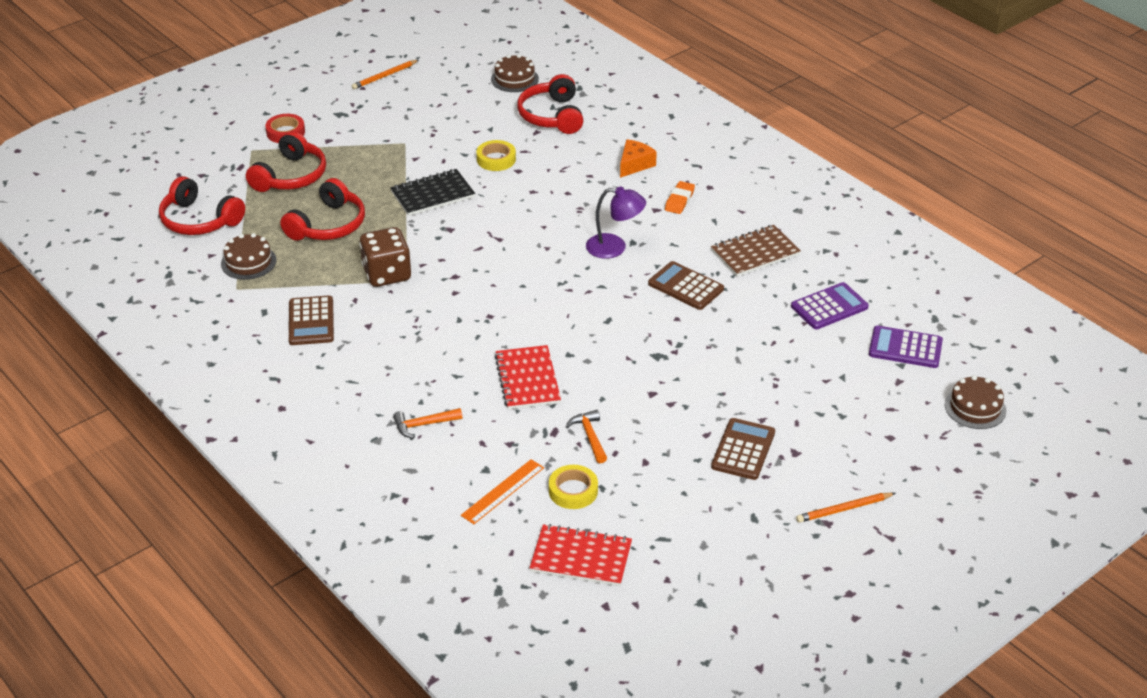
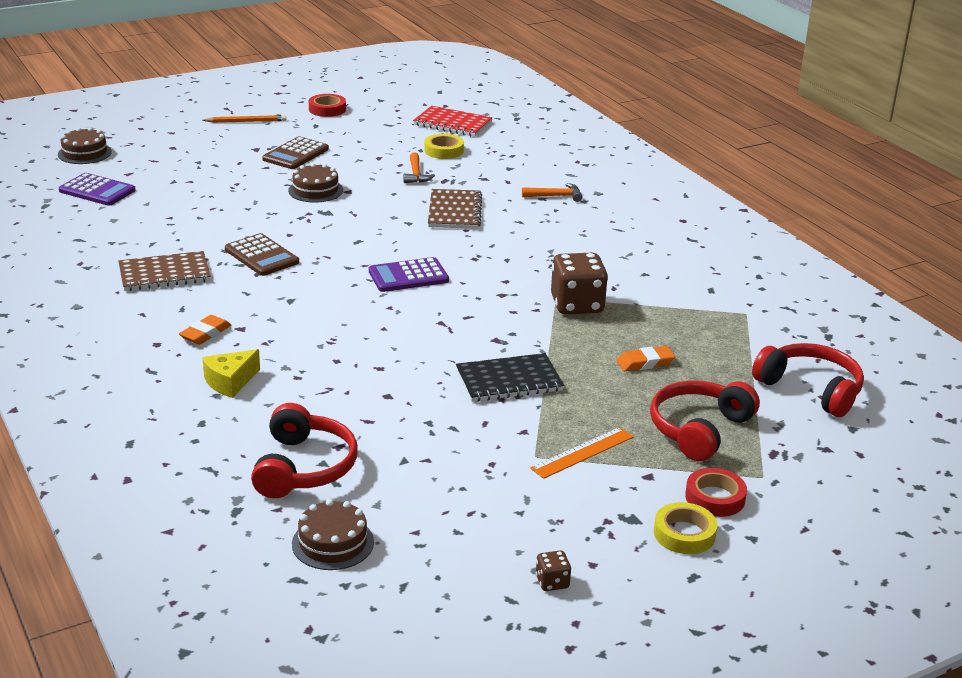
camera: 170 degrees left, 10 degrees down
brown cake [221,233,277,280] -> brown cake moved to [288,163,343,203]
red headphones [280,178,365,241] -> orange eraser [616,346,676,371]
brown calculator [289,296,334,345] -> none
orange pencil [352,60,419,89] -> brown dice [536,551,571,591]
orange ruler [461,459,544,524] -> orange ruler moved to [530,427,633,479]
yellow tape [476,140,516,171] -> yellow tape moved to [654,502,718,554]
red notebook [495,345,561,409] -> brown notebook [428,189,482,229]
purple lamp [586,187,646,259] -> none
orange cheese [620,139,657,178] -> yellow cheese [202,349,260,398]
purple calculator [791,282,869,329] -> purple calculator moved to [369,257,449,292]
none -> red tape [309,94,346,117]

